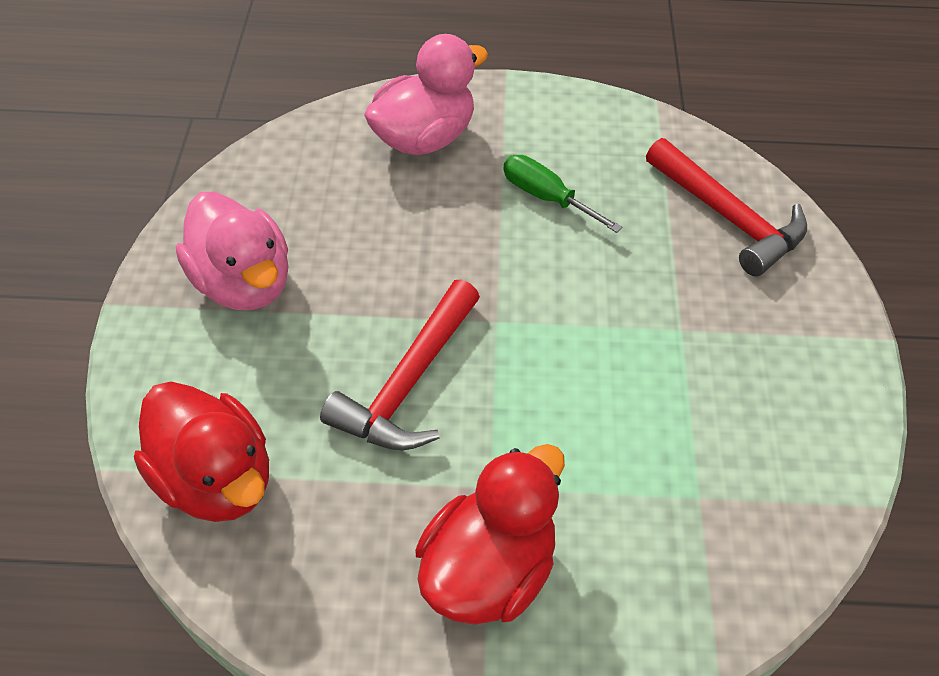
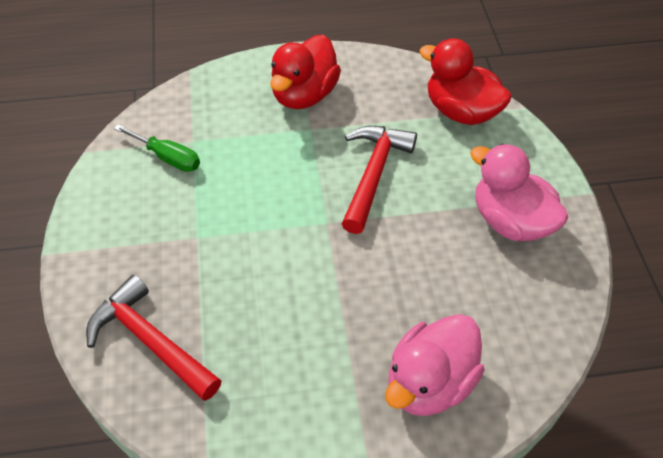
camera: 170 degrees right, 0 degrees up
green screwdriver [503,155,622,233] -> green screwdriver moved to [114,124,200,172]

